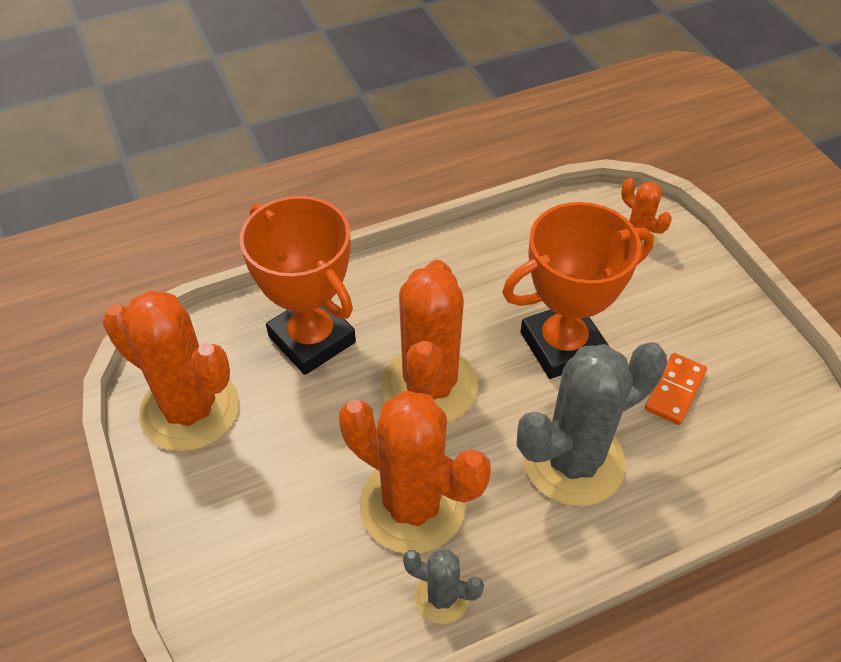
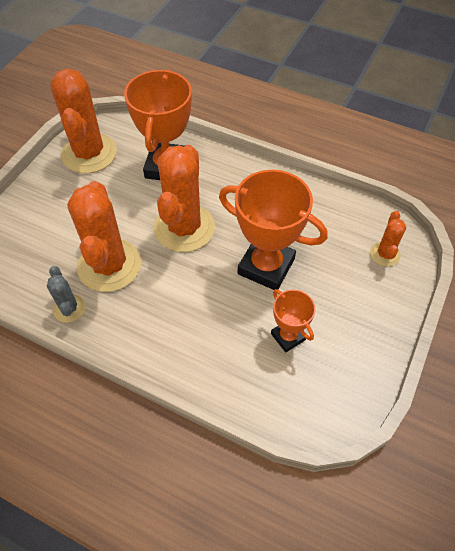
camera: 50 degrees right, 5 degrees up
orange cactus [382,260,478,423] -> orange cactus turned 45 degrees counterclockwise [154,145,215,252]
grey cactus [517,342,667,507] -> none
orange domino [645,353,707,425] -> orange trophy [271,289,316,352]

